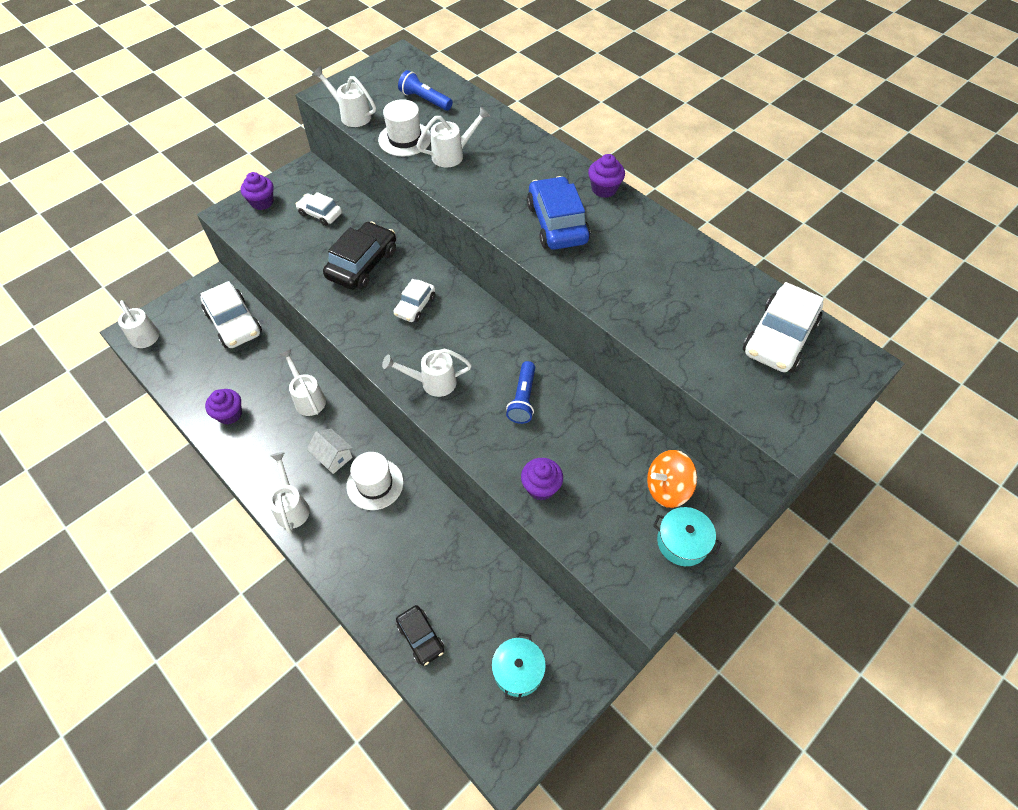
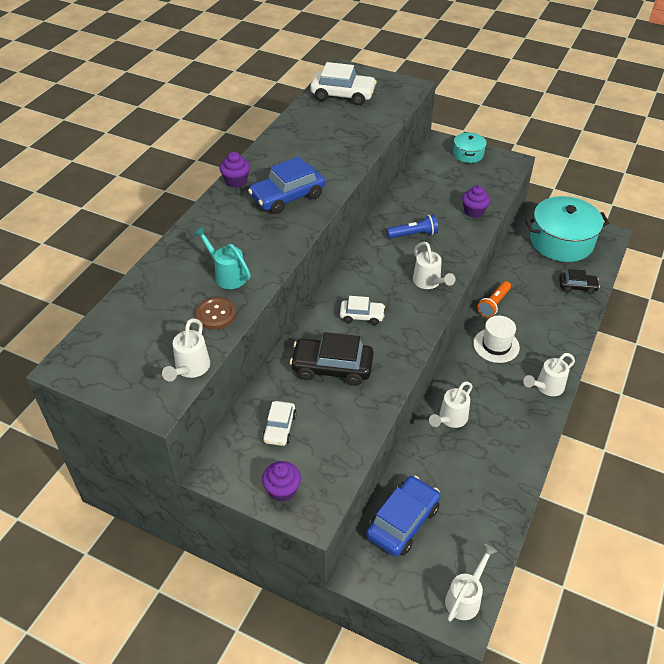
camera: 110 degrees left, 10 degrees down
white car [200,281,262,348] -> blue car [366,476,440,556]
purple cupcake [205,389,242,425] -> none
white house [307,429,353,474] -> none
white hat [378,99,431,156] -> brown button [195,297,236,329]
black car [396,605,444,666] -> black car turned 60 degrees clockwise [559,269,600,294]
blue flashlight [398,70,453,111] -> none
white watering can [416,106,490,167] -> turquoise watering can [194,227,251,289]
turquoise pot [492,633,546,701] -> turquoise pot [525,196,610,262], size x2.04
orange spinning top [647,450,697,508] -> none
none -> orange flashlight [477,281,511,318]

